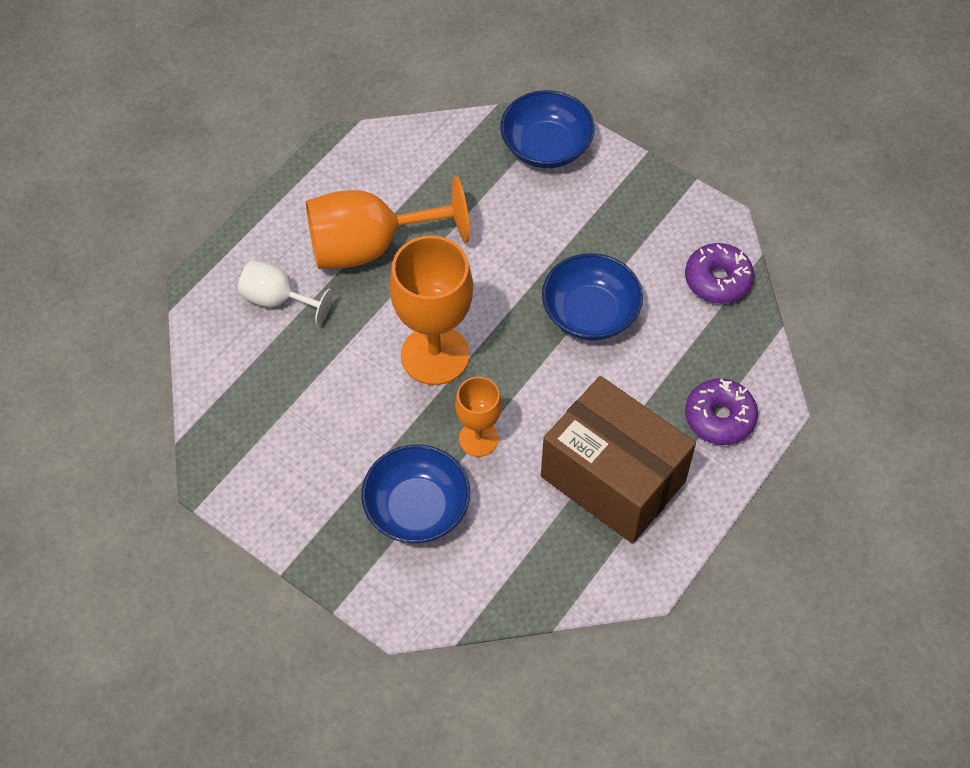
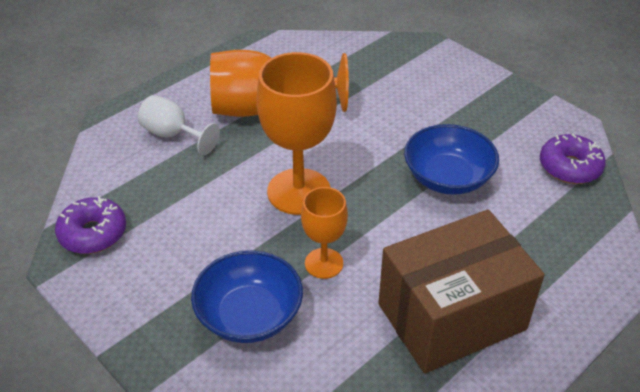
camera: 10 degrees right, 15 degrees down
blue bowl [500,90,595,168] -> none
brown box [541,376,696,544] -> brown box turned 75 degrees counterclockwise [378,210,545,373]
purple donut [685,379,758,445] -> purple donut moved to [55,196,126,254]

